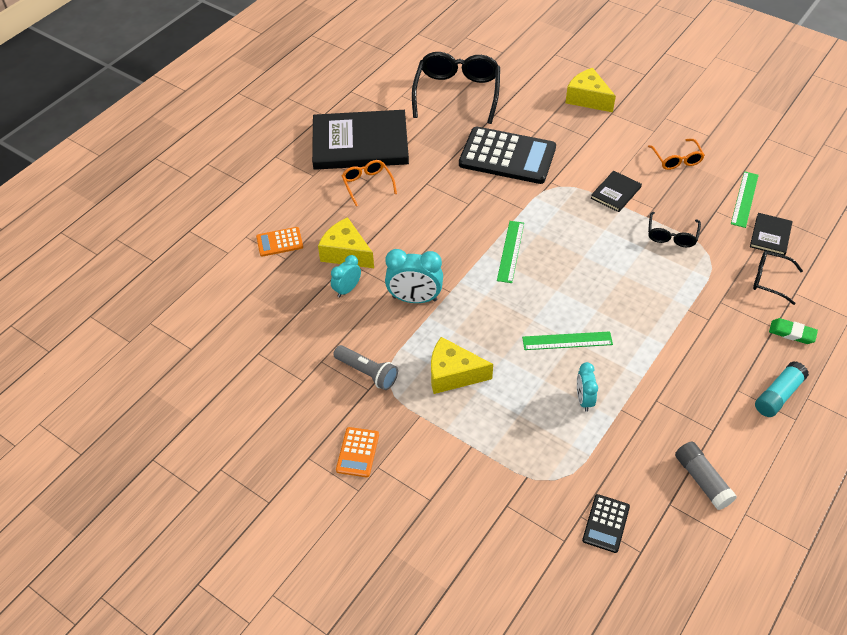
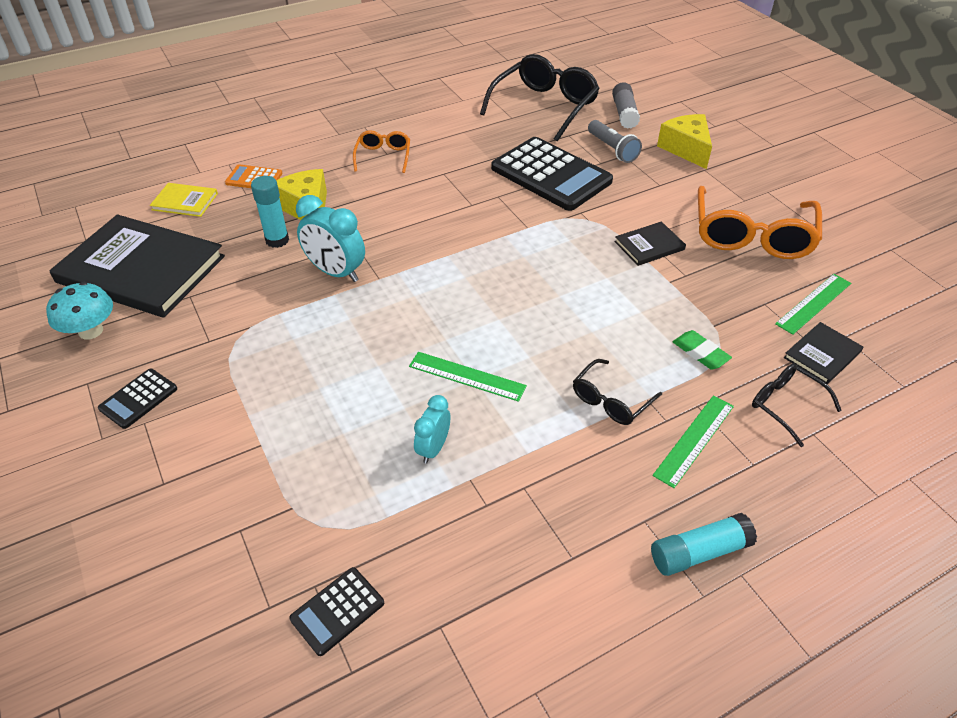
camera: 25 degrees right, 5 degrees down
black book [312,110,409,170] -> black book moved to [49,214,225,318]
turquoise clock [331,255,361,297] -> turquoise glue stick [251,176,289,248]
grey flashlight [333,345,398,390] -> grey flashlight moved to [588,120,642,163]
orange calculator [336,427,379,477] -> black calculator [98,368,177,429]
yellow cheese [431,337,493,394] -> none
green ruler [497,221,524,283] -> green ruler moved to [653,395,734,488]
orange glasses [648,139,705,170] -> orange glasses [698,186,822,259], size x1.93
black glasses [648,212,701,247] -> black glasses moved to [573,359,662,425]
grey glue stick [675,442,737,510] -> grey glue stick moved to [612,82,640,129]
green eraser [769,318,818,344] -> green eraser moved to [673,330,732,369]
none -> turquoise mushroom [46,282,113,340]
none -> yellow book [150,183,218,217]

